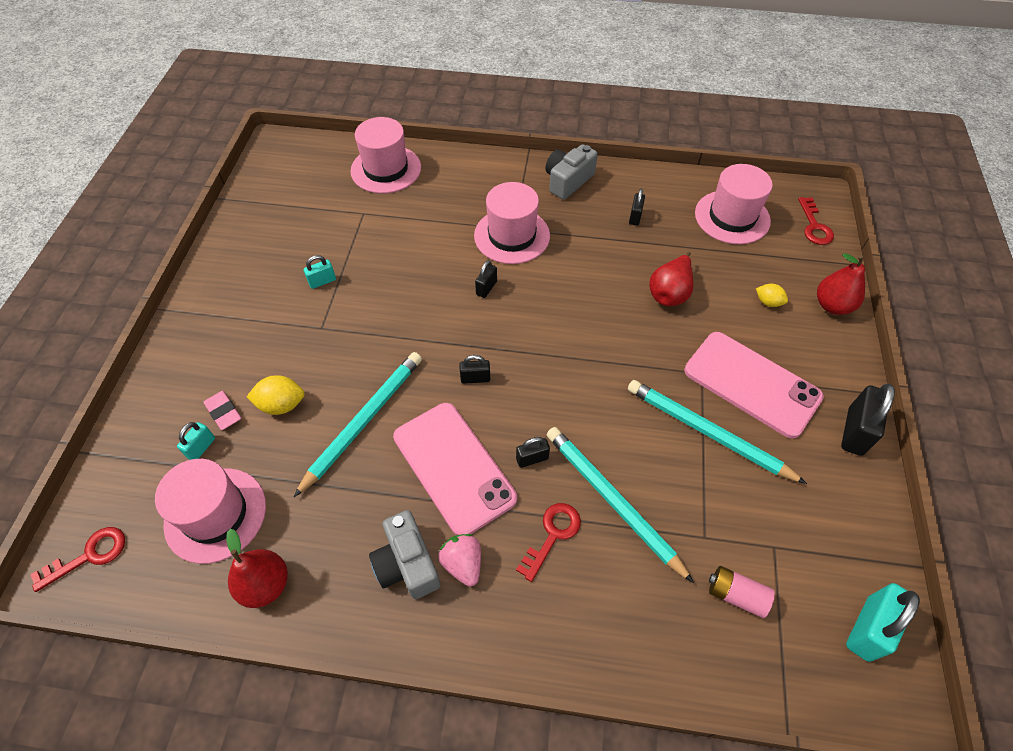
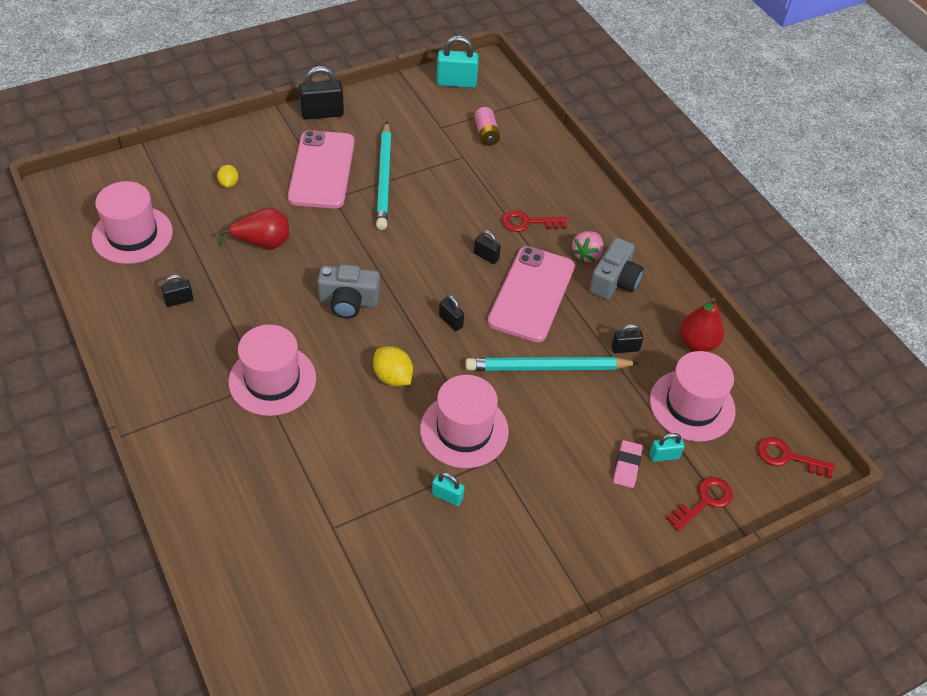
camera: 130 degrees left, 5 degrees down
yellow lemon [247,375,305,415] -> yellow lemon moved to [373,346,413,386]
pink hat [350,117,421,194] -> pink hat moved to [420,375,509,468]
black padlock [475,260,497,298] -> black padlock moved to [612,324,644,353]
grey camera [545,144,598,200] -> grey camera moved to [317,264,380,318]
turquoise pencil [546,427,694,583] -> none
red key [798,197,834,245] -> red key moved to [667,477,733,531]
red pear [817,253,865,315] -> none

